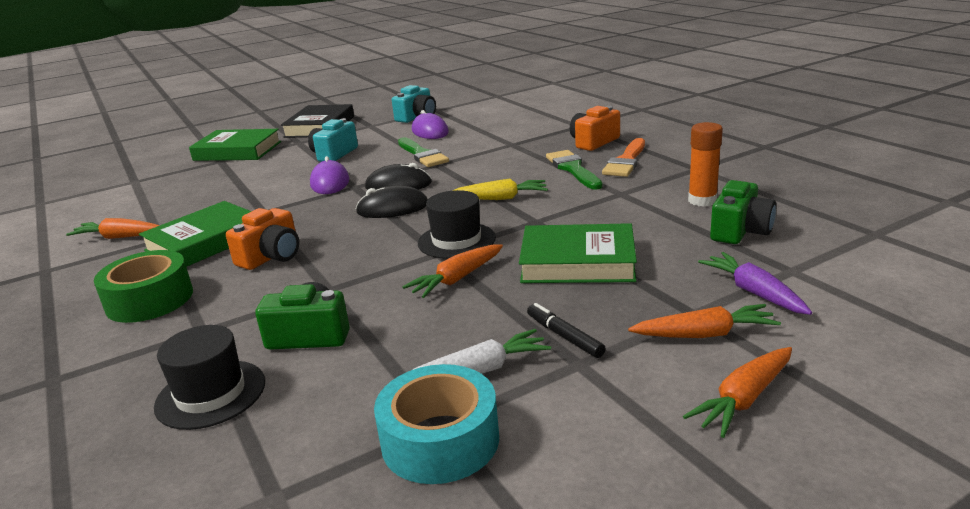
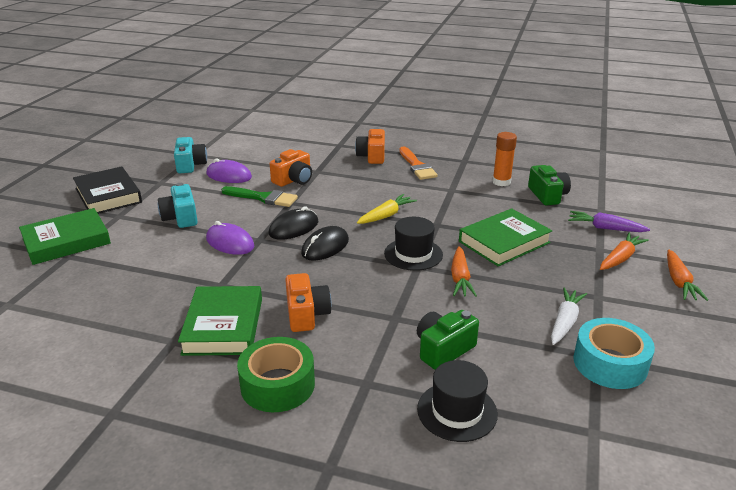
camera: 45 degrees left, 5 degrees up
orange carrot [66,218,160,239] -> none
black marker [527,303,606,358] -> none
green brush [546,150,603,190] -> none
none -> orange camera [270,149,312,187]

